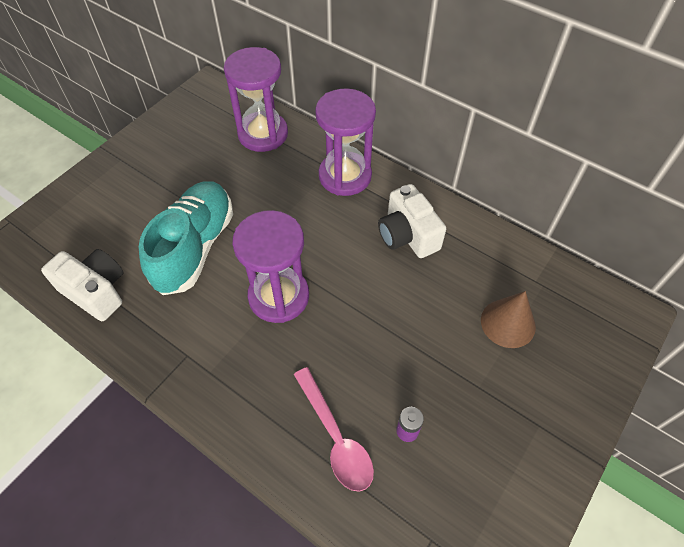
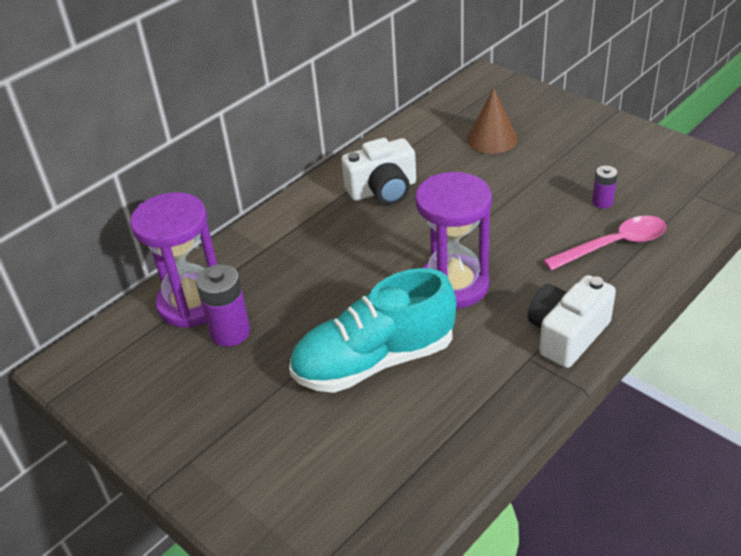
camera: 80 degrees left, 15 degrees down
white camera [41,249,123,321] -> white camera moved to [528,275,616,368]
turquoise shoe [139,181,233,295] -> turquoise shoe turned 45 degrees counterclockwise [289,268,456,393]
purple hourglass [315,88,376,196] -> none
none -> purple battery [196,264,250,347]

